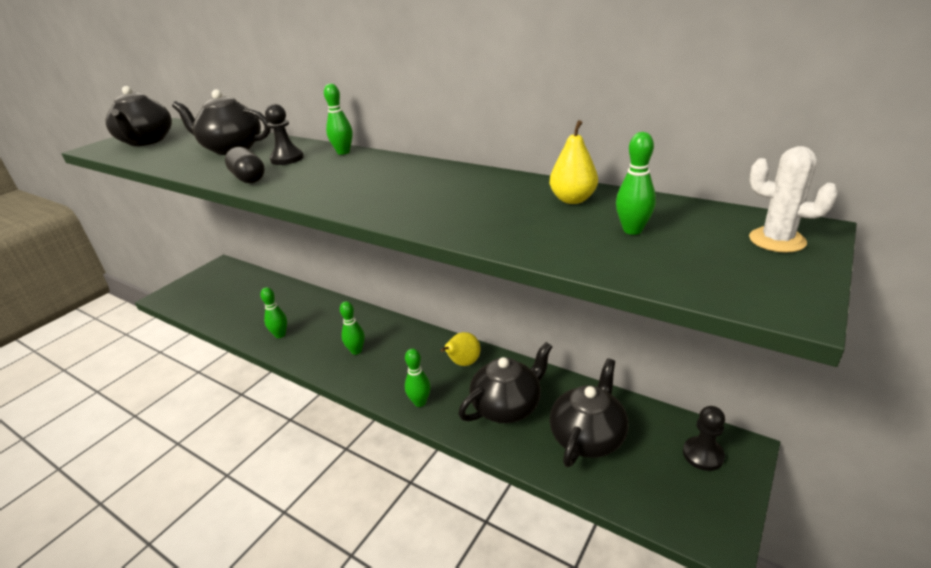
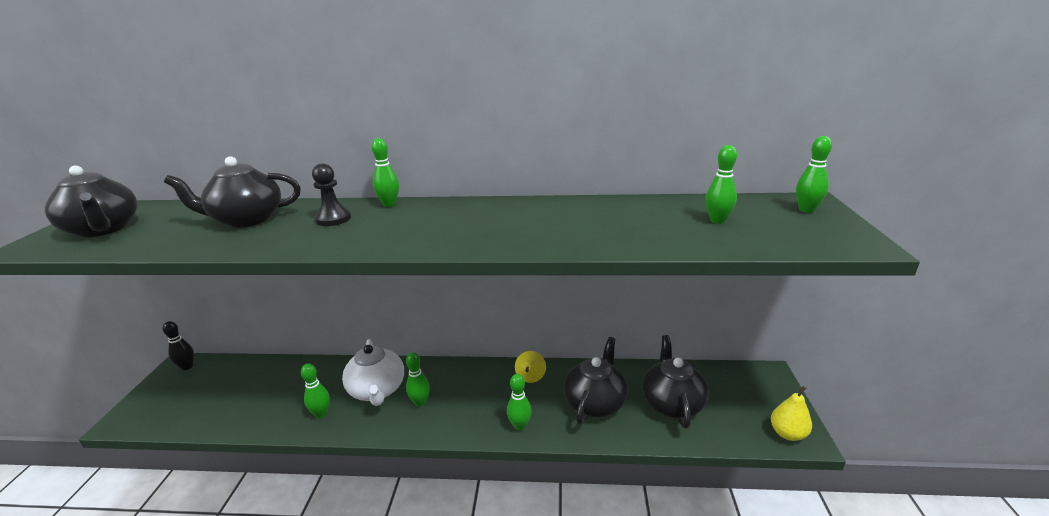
camera: 30 degrees left, 5 degrees down
black capsule [225,147,265,183] -> none
yellow pear [550,120,598,204] -> yellow pear moved to [771,386,812,441]
black pawn [683,406,725,471] -> none
white cactus [749,146,838,253] -> green bowling pin [796,136,832,213]
none -> black bowling pin [163,321,194,370]
none -> white teapot [342,339,404,406]

